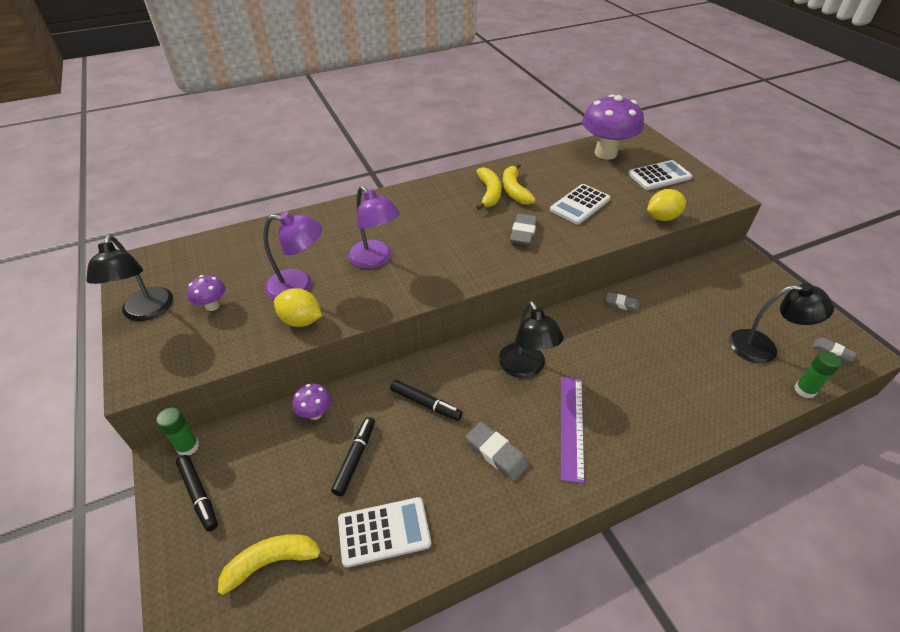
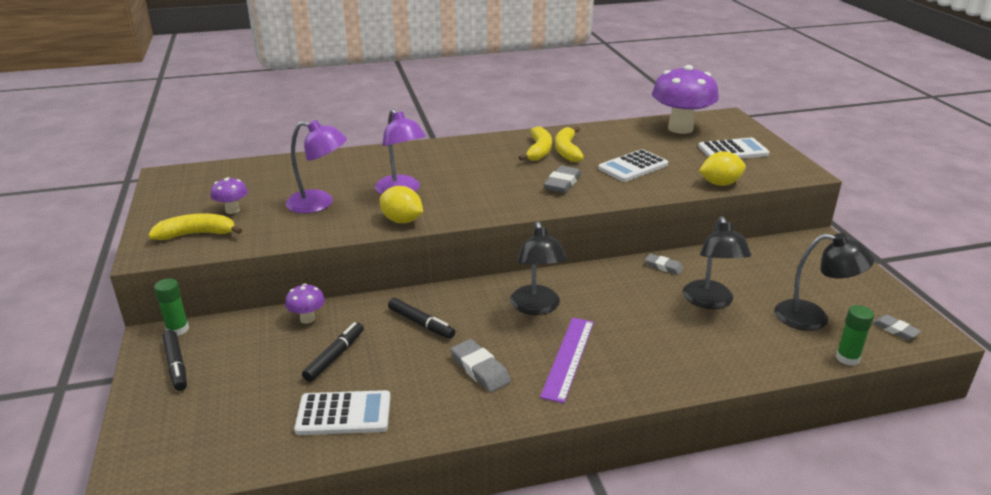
camera: 10 degrees right, 15 degrees down
black lamp [86,235,173,321] -> black lamp moved to [683,216,751,309]
yellow banana [218,534,332,595] -> yellow banana moved to [148,214,242,240]
yellow lemon [274,288,322,327] -> yellow lemon moved to [380,186,423,223]

